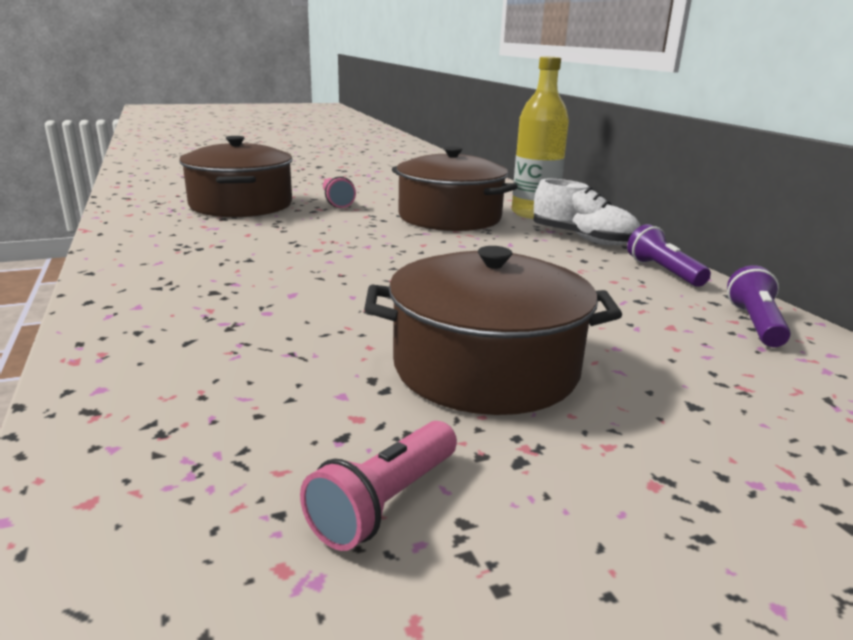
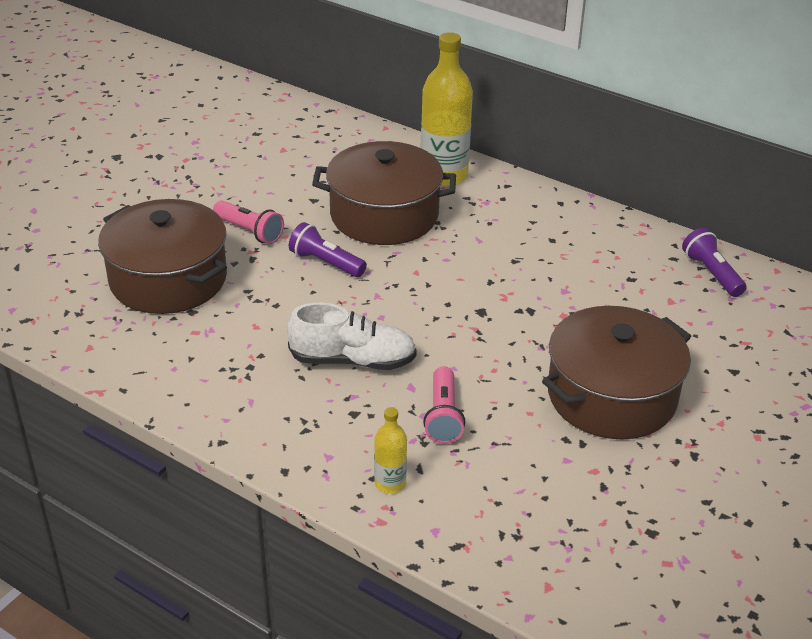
camera: 35 degrees left, 15 degrees up
pink flashlight [300,421,457,551] -> pink flashlight moved to [423,366,465,444]
white shoe [533,179,640,245] -> white shoe moved to [287,303,417,370]
purple flashlight [627,224,711,287] -> purple flashlight moved to [289,222,367,277]
none -> yellow bottle [374,407,407,494]

